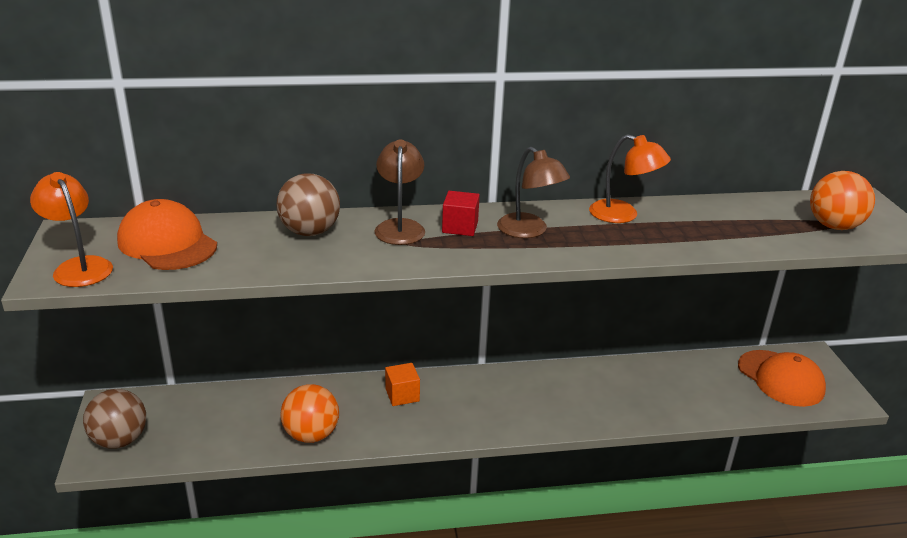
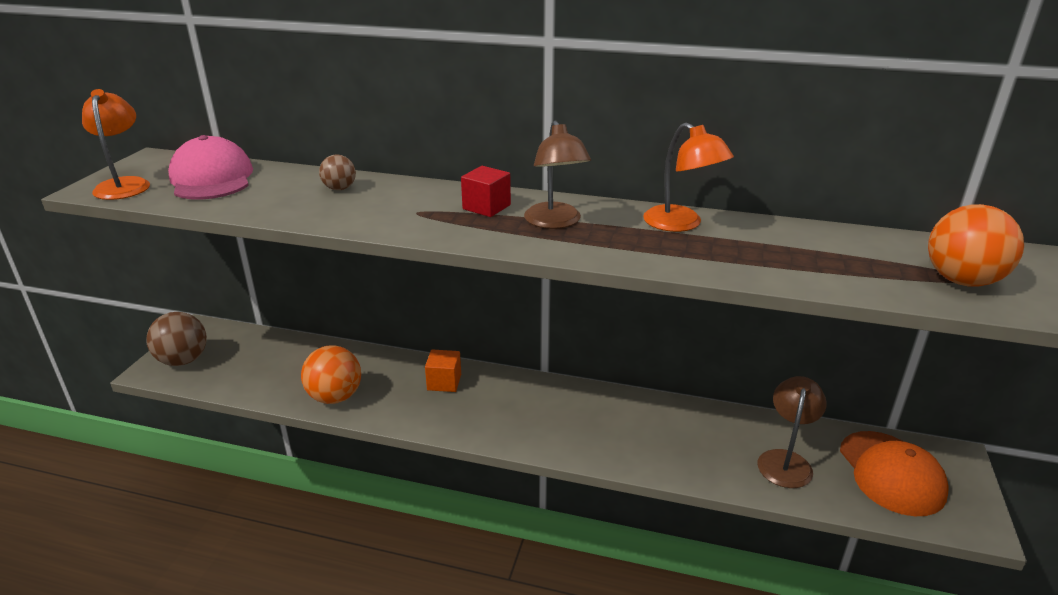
camera: 25 degrees right, 0 degrees up
orange cap [117,199,217,270] -> pink cap [168,135,253,200]
brown ball [277,173,340,236] -> brown ball [319,155,356,190], size x0.56
brown lamp [374,139,425,245] -> brown lamp moved to [758,376,827,488]

